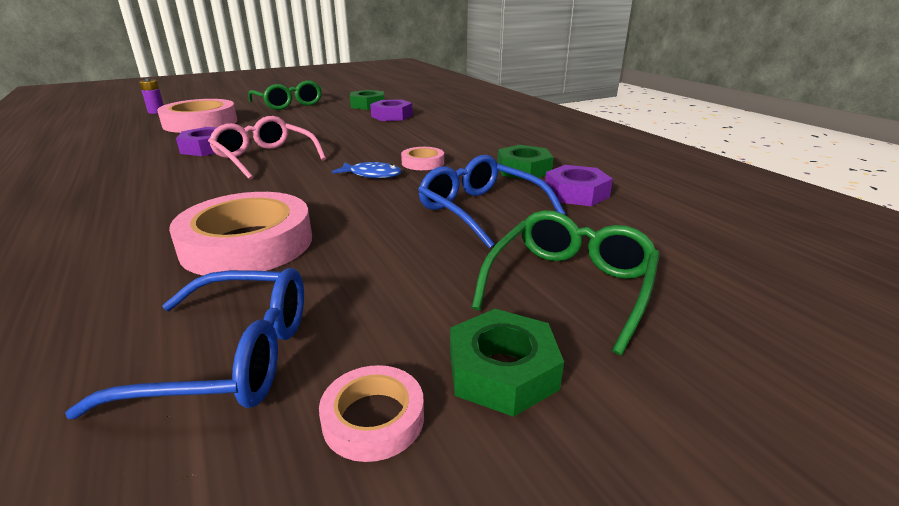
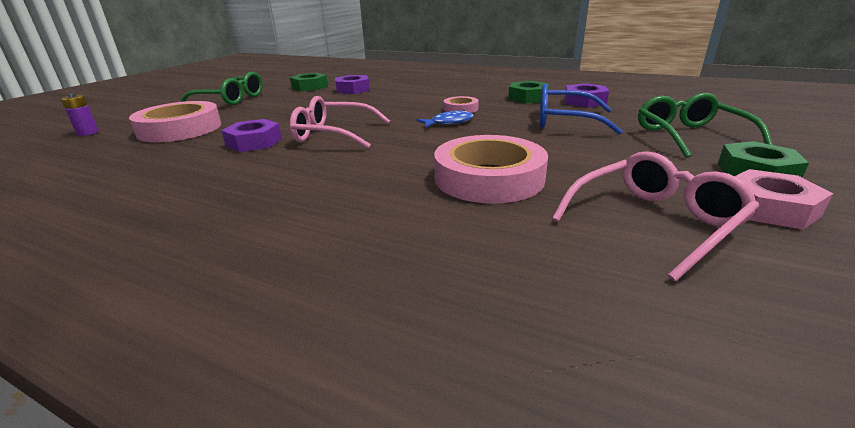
camera: 35 degrees left, 0 degrees up
blue glasses [65,268,304,419] -> pink glasses [552,151,759,282]
pink tape [319,365,424,462] -> pink nut [735,169,833,230]

